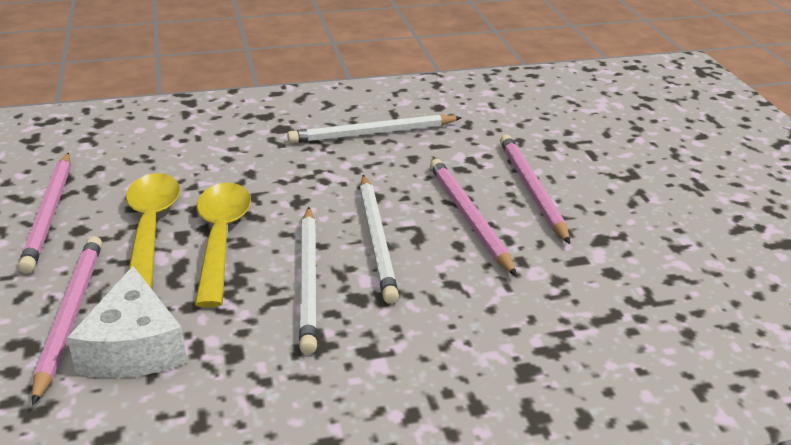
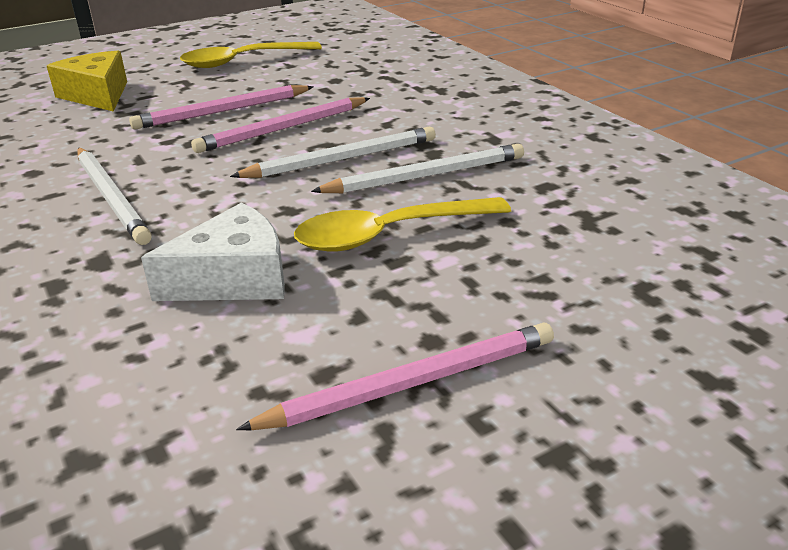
camera: 105 degrees left, 0 degrees up
pink pencil [32,236,102,405] -> none
white cheese [67,266,187,378] -> white cheese moved to [141,203,285,301]
yellow spoon [126,173,180,289] -> yellow spoon moved to [180,42,322,68]
none -> yellow cheese [47,51,127,112]

